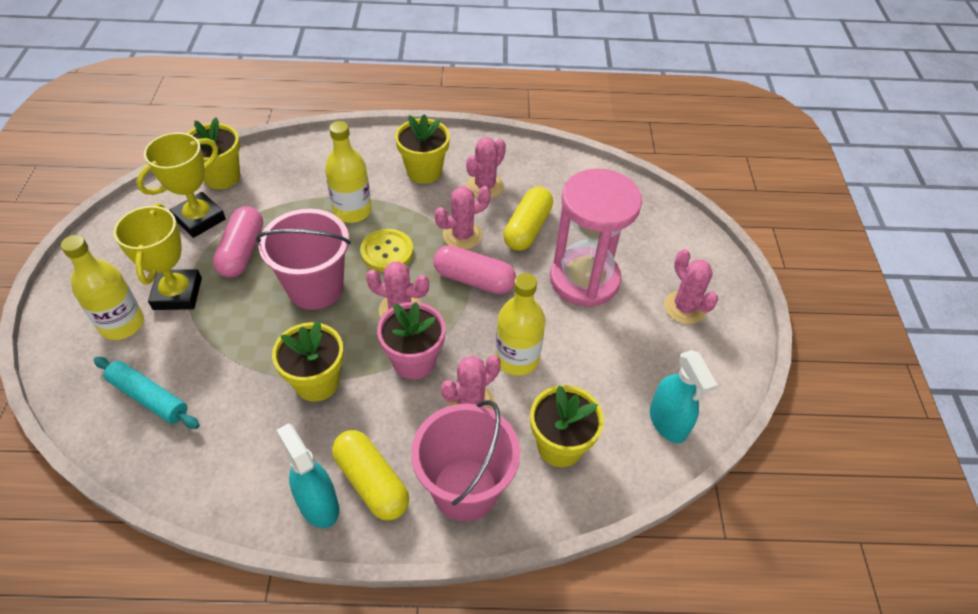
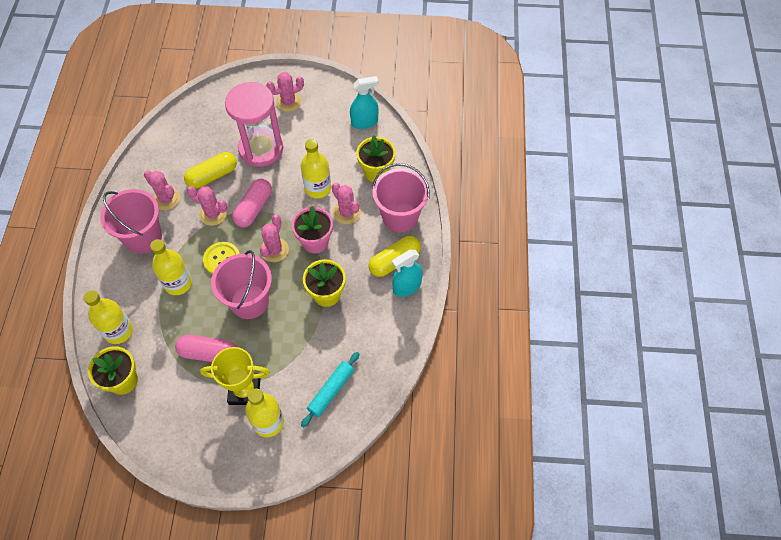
camera: 85 degrees left, 10 degrees up
yellow trophy [136,132,226,238] -> none
yellow flower pot [395,114,450,184] -> pink bucket [100,189,162,253]
pink cactus [435,186,491,250] -> pink cactus turned 45 degrees counterclockwise [187,186,227,226]
yellow capsule [503,187,553,251] -> yellow capsule turned 60 degrees counterclockwise [184,152,237,189]
none -> yellow bottle [84,290,133,344]

